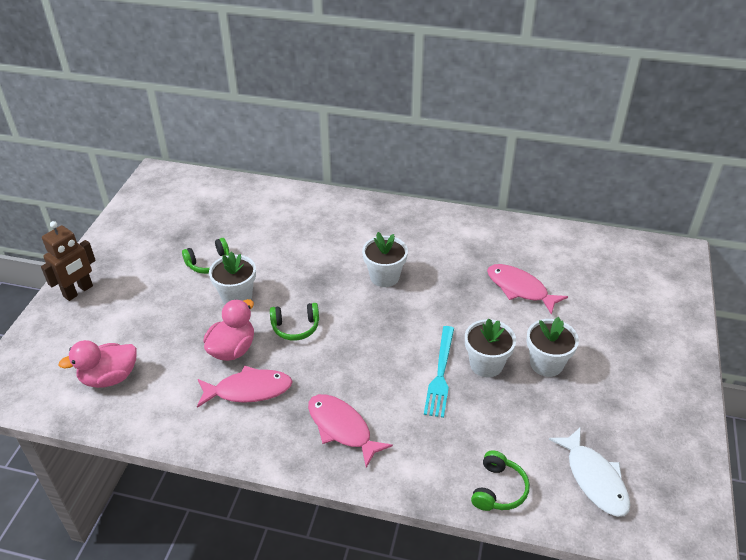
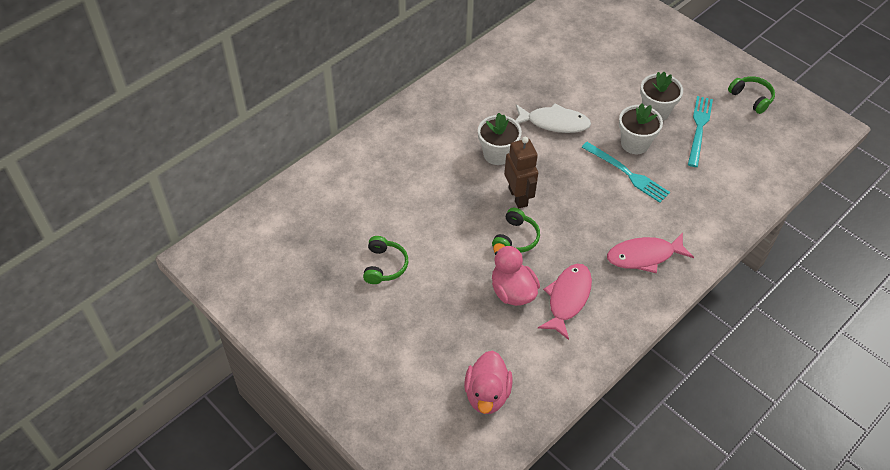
camera: 60 degrees left, 10 degrees up
brown robot [41,221,96,301] -> brown robot moved to [504,137,538,208]
white flower pot [209,251,256,304] -> none
green headphones [471,450,530,511] -> green headphones moved to [728,76,775,114]
pink fish [487,264,568,315] -> none
white fish [549,427,631,517] -> white fish moved to [515,103,591,133]
none -> turquoise fork [688,96,713,167]

